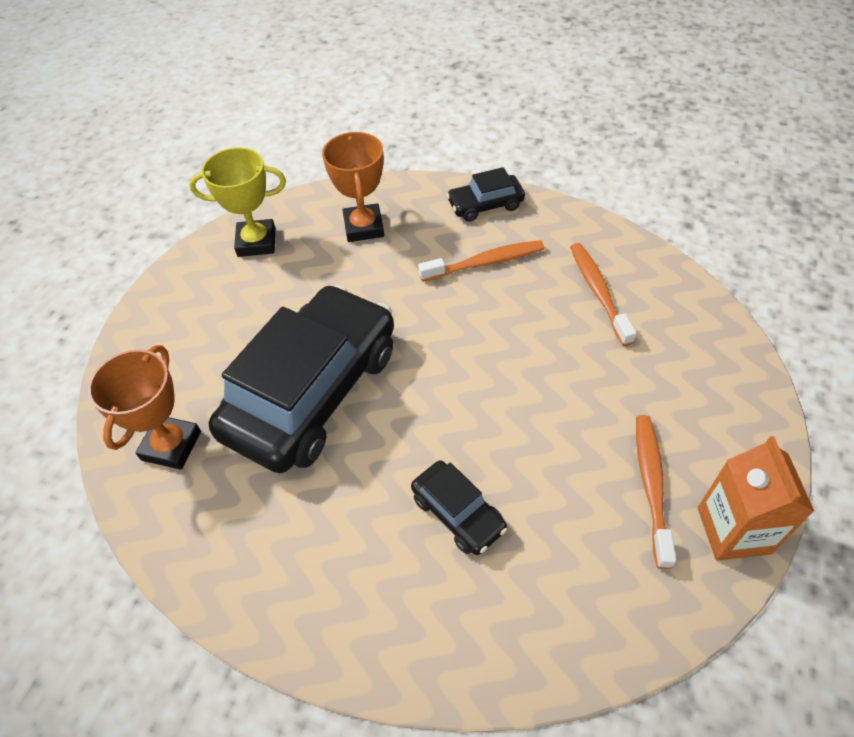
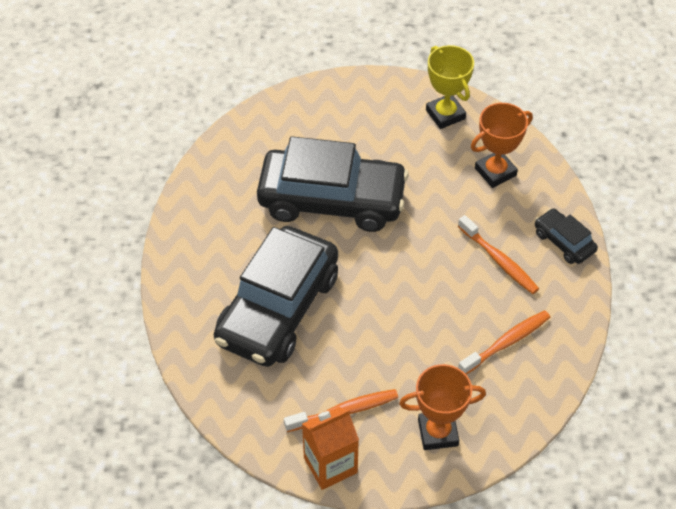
camera: 65 degrees right, 0 degrees up
orange trophy [88,345,201,470] -> orange trophy moved to [399,364,486,450]
black car [411,460,507,555] -> black car [214,226,338,367], size x2.26

